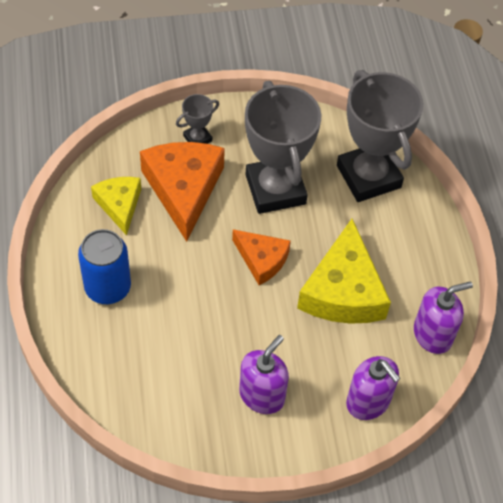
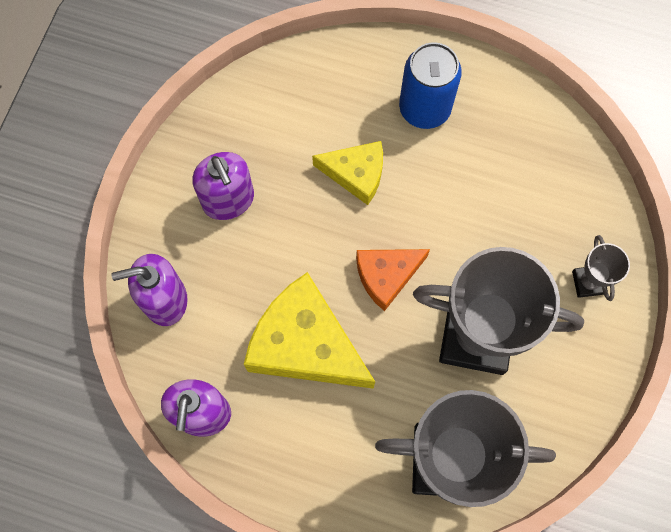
camera: 120 degrees right, 15 degrees up
yellow cheese [91,177,141,236] -> yellow cheese moved to [312,141,383,205]
orange cheese [140,142,225,242] -> none

